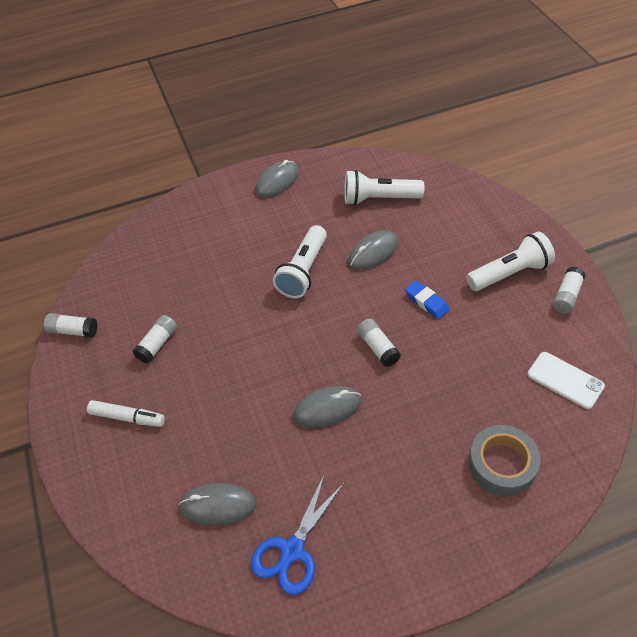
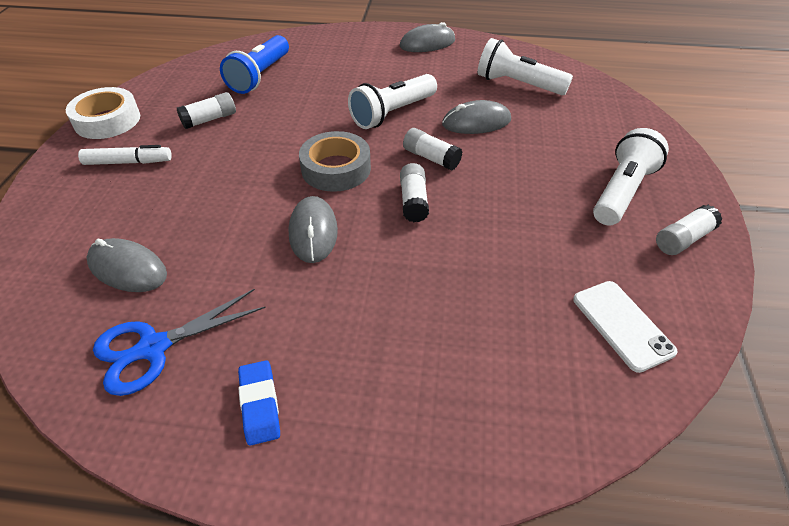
camera: 25 degrees right, 5 degrees down
white glue stick [44,313,97,338] -> white glue stick moved to [403,128,463,171]
white marker [87,400,165,427] -> white marker turned 45 degrees counterclockwise [78,145,172,165]
grey mouse [293,386,361,427] -> grey mouse turned 75 degrees clockwise [289,196,338,263]
blue eraser [405,281,450,319] -> blue eraser moved to [238,361,280,446]
white flashlight [466,232,555,291] -> white flashlight turned 60 degrees counterclockwise [593,128,669,226]
grey tape [468,425,540,496] -> grey tape moved to [299,131,371,192]
none -> white tape [66,87,140,139]
none -> blue flashlight [220,35,289,94]

